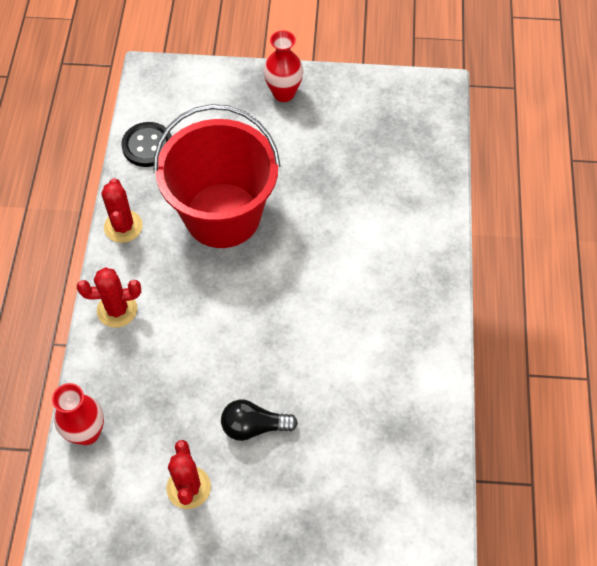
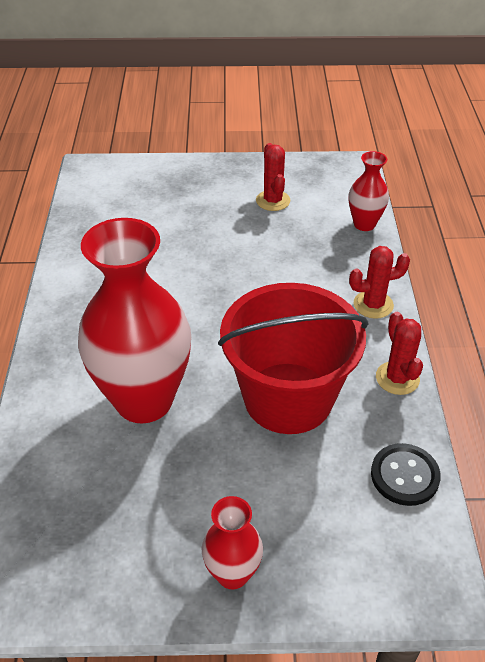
camera: 175 degrees right, 15 degrees down
black light bulb [221,400,298,441] -> none
none -> red vase [78,218,191,423]

